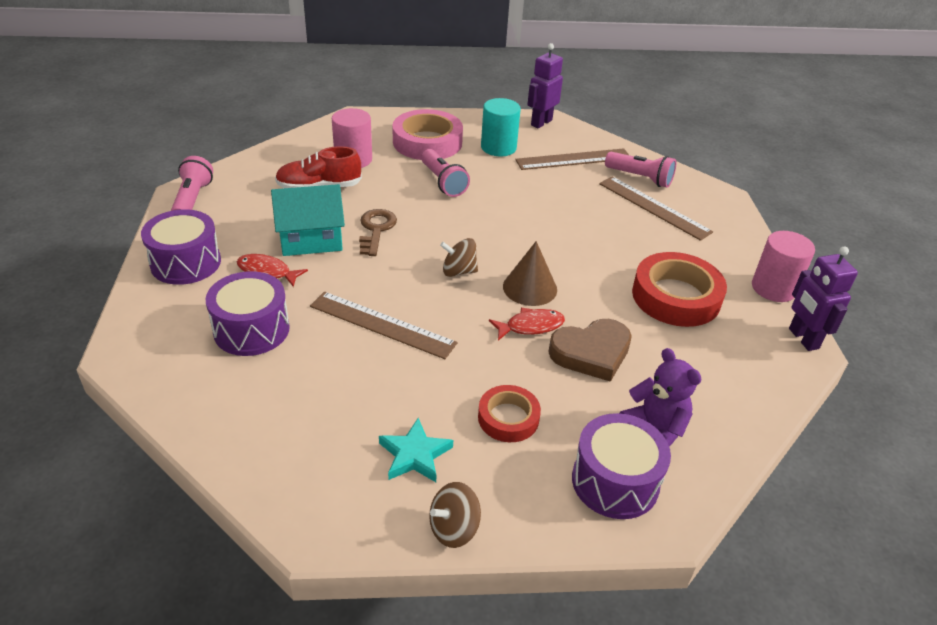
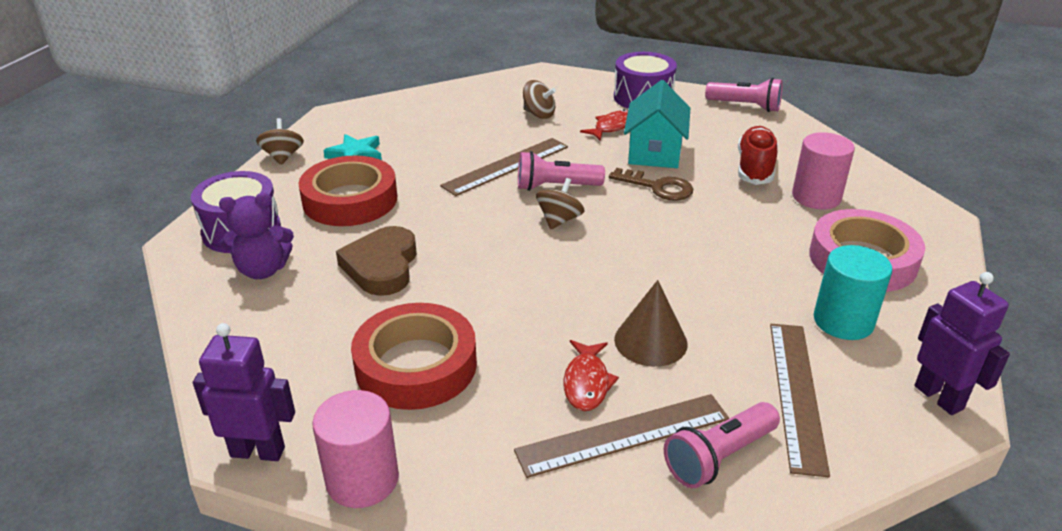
camera: 115 degrees right, 5 degrees down
purple drum [206,271,290,356] -> brown spinning top [523,80,556,119]
pink flashlight [421,149,470,197] -> pink flashlight moved to [518,151,605,191]
red tape [478,385,541,442] -> red tape [298,155,397,226], size x1.72
red fish [489,308,565,341] -> red fish moved to [563,340,619,411]
brown cone [503,241,557,306] -> brown cone moved to [614,280,688,367]

